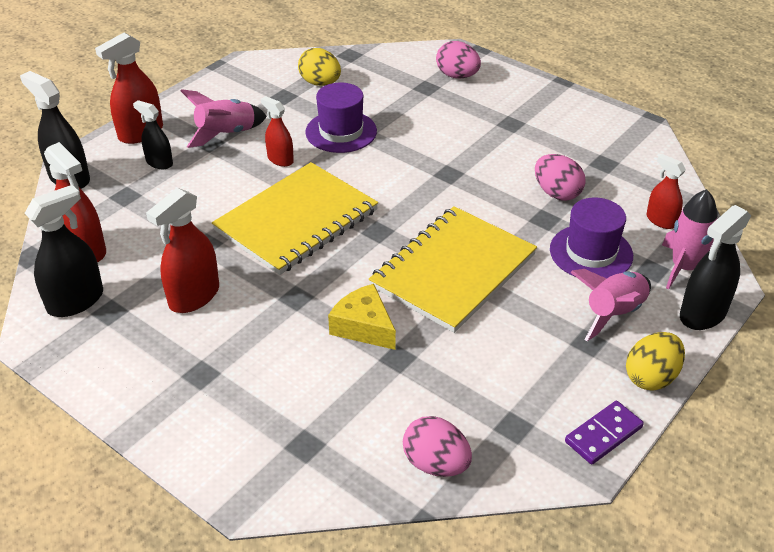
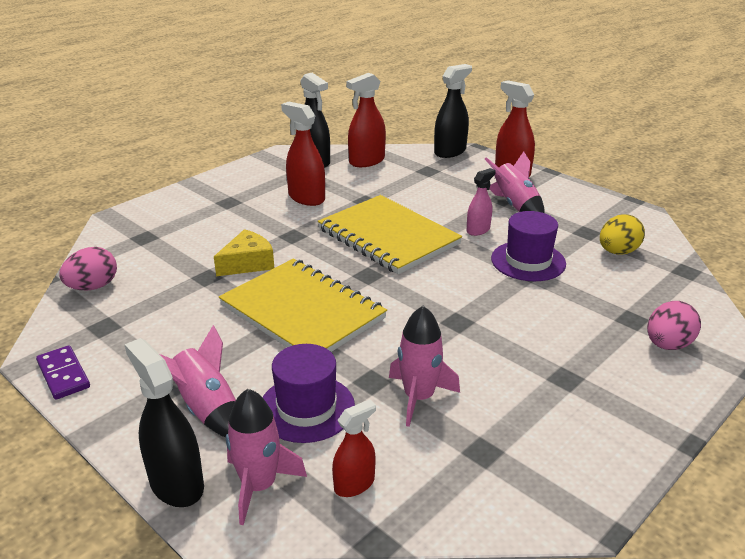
camera: 95 degrees right, 10 degrees down
black spray bottle [133,100,173,169] -> none
red spray bottle [261,96,294,167] -> pink spray bottle [467,168,496,236]
pink egg [535,154,586,201] -> pink rocket [389,306,460,427]
yellow egg [626,332,685,390] -> none

